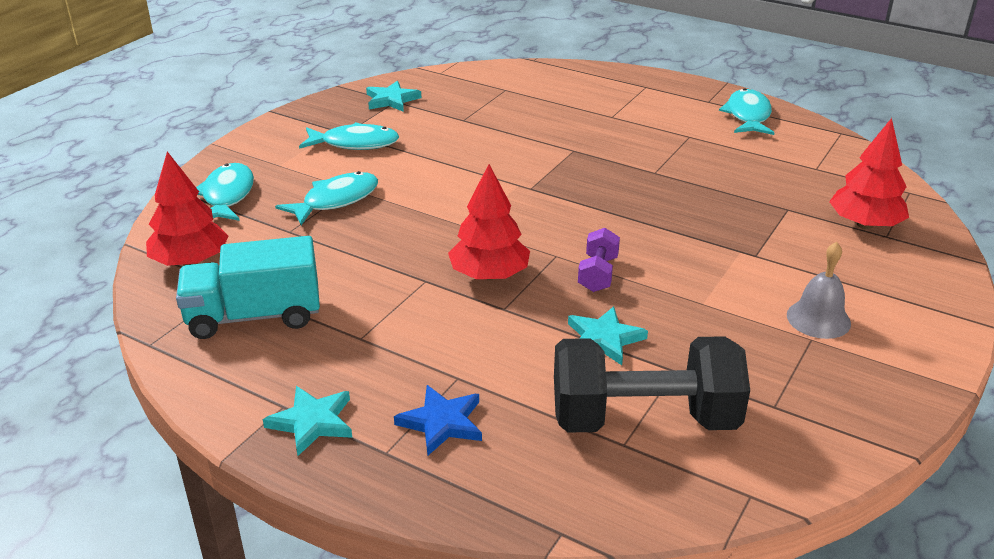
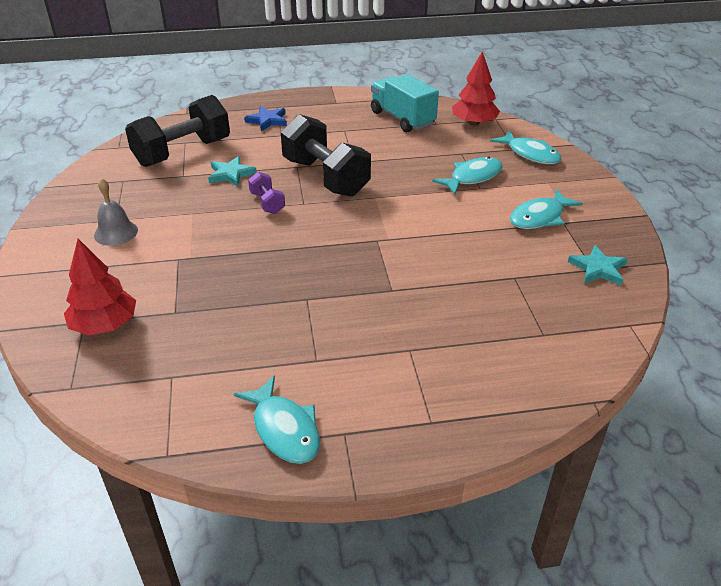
camera: 140 degrees right, 5 degrees up
turquoise truck [176,236,320,339] -> turquoise truck turned 75 degrees counterclockwise [371,74,439,132]
turquoise star [263,386,352,456] -> none
turquoise fish [275,171,378,225] -> turquoise fish turned 135 degrees counterclockwise [432,157,503,195]
red tree [448,164,530,280] -> black dumbbell [281,114,371,197]

